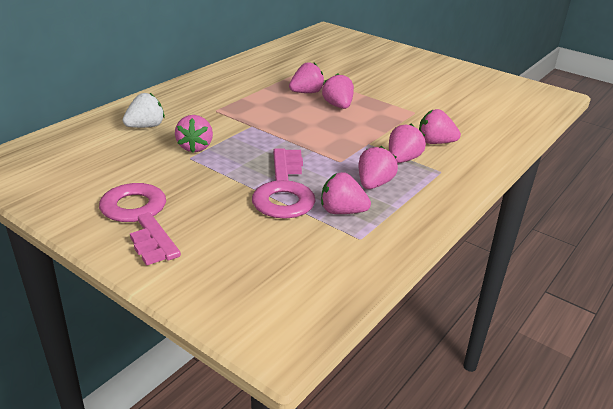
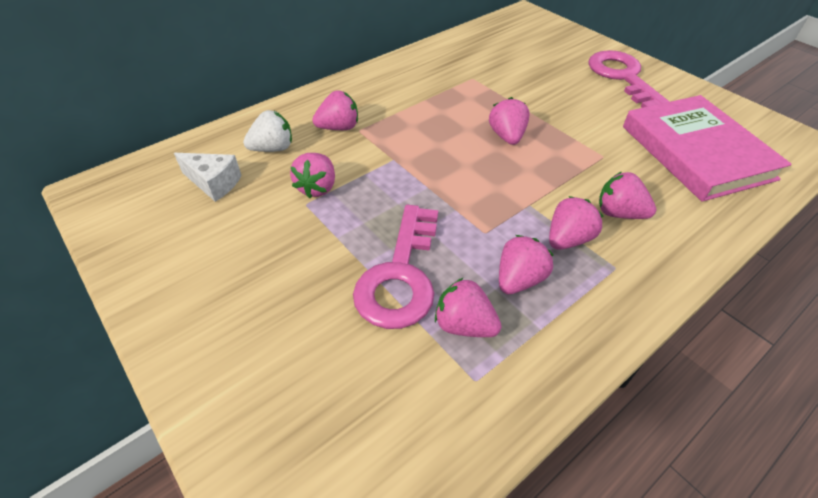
camera: 15 degrees right, 15 degrees up
pink key [99,183,181,266] -> pink key moved to [588,50,670,108]
pink strawberry [289,62,325,93] -> pink strawberry moved to [312,90,358,130]
none -> white cheese [174,153,241,202]
none -> pink book [623,95,792,202]

